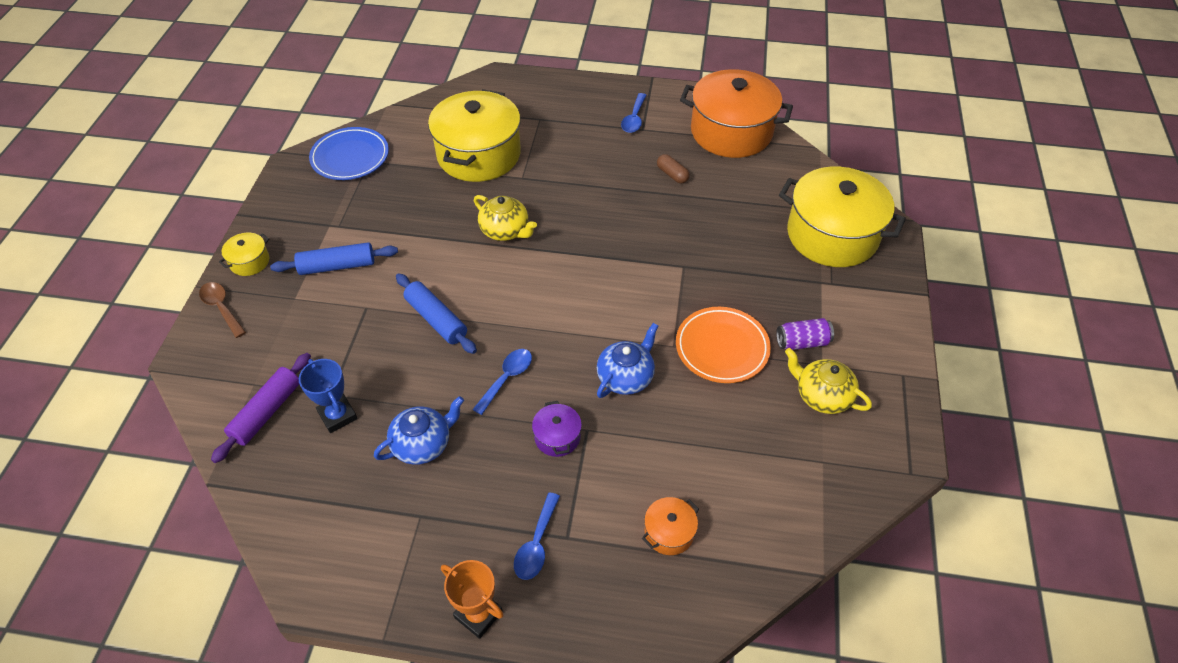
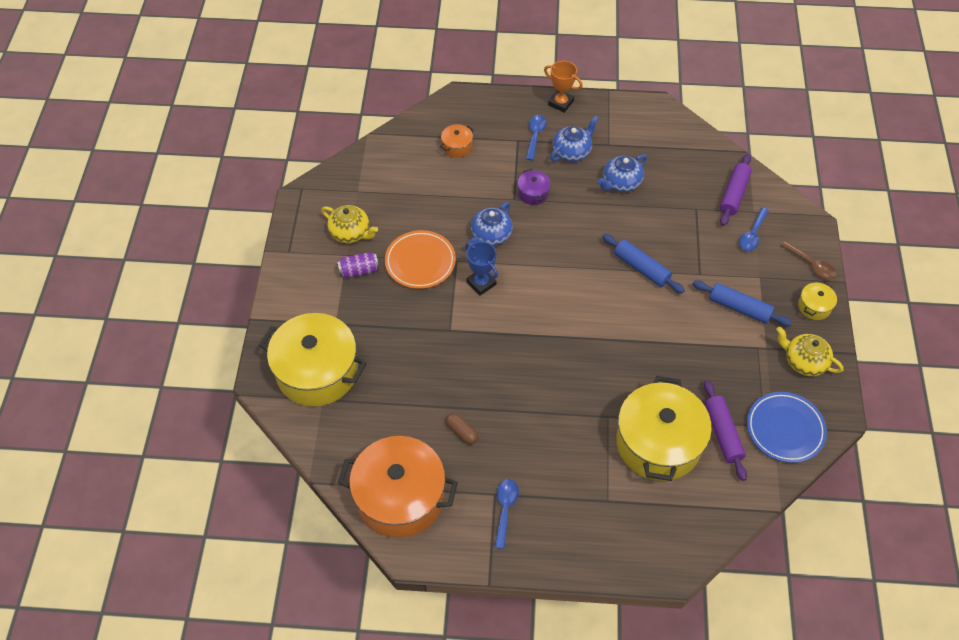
camera: 175 degrees right, 5 degrees up
blue rolling pin [270,242,398,275] -> blue rolling pin turned 45 degrees clockwise [692,280,792,326]
blue trophy [299,359,358,433] -> blue trophy moved to [465,241,498,296]
blue spoon [472,349,532,415] -> blue spoon moved to [739,207,769,251]
yellow teapot [474,195,537,241] -> yellow teapot moved to [776,327,843,376]
none -> blue teapot [550,116,599,162]
none -> purple rolling pin [704,380,747,481]

